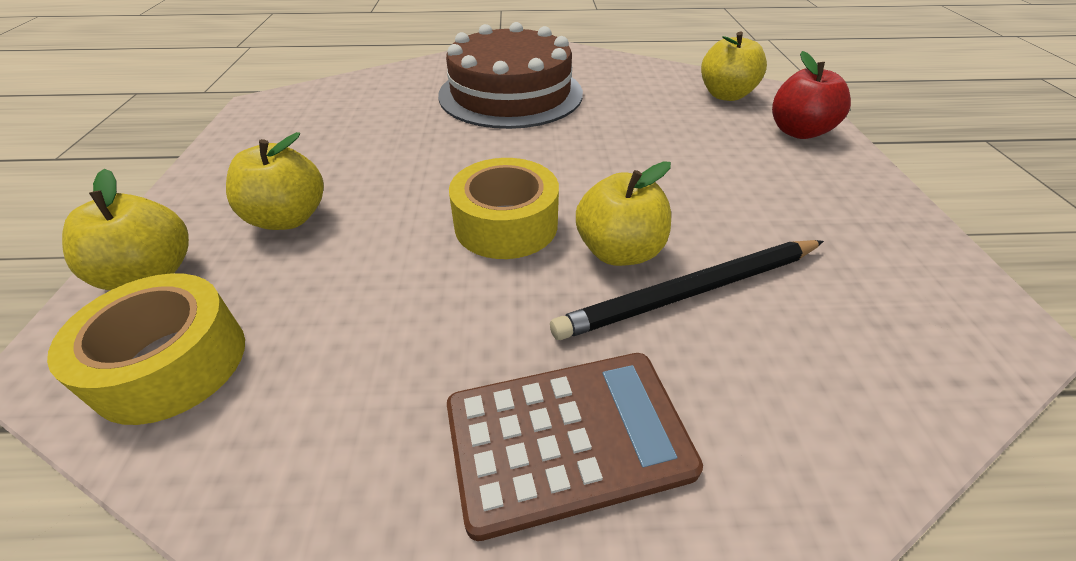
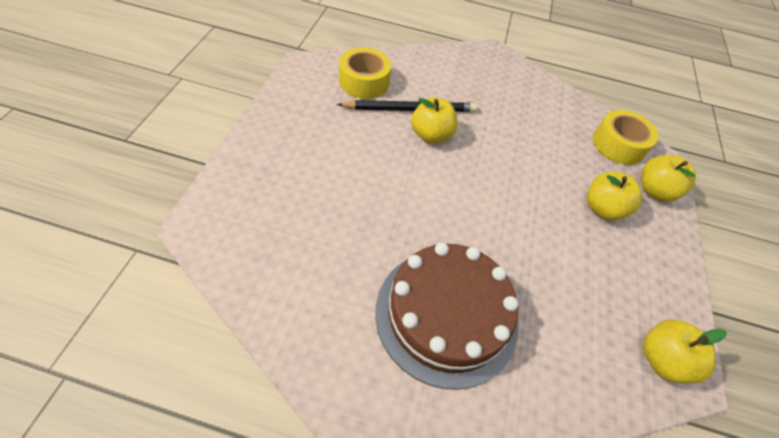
camera: 170 degrees left, 10 degrees up
brown calculator [447,353,703,541] -> none
yellow tape [449,158,559,259] -> yellow tape moved to [339,47,391,99]
yellow apple [701,32,767,101] -> yellow apple moved to [643,319,727,384]
red apple [772,51,851,139] -> none

